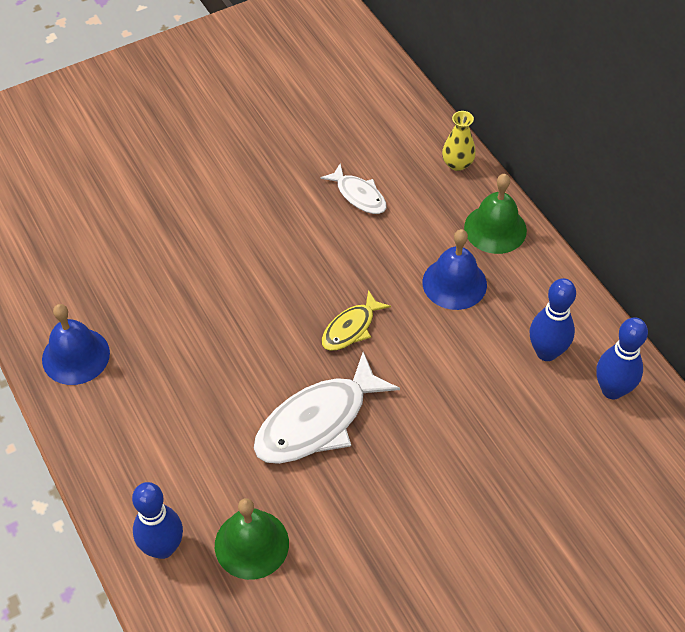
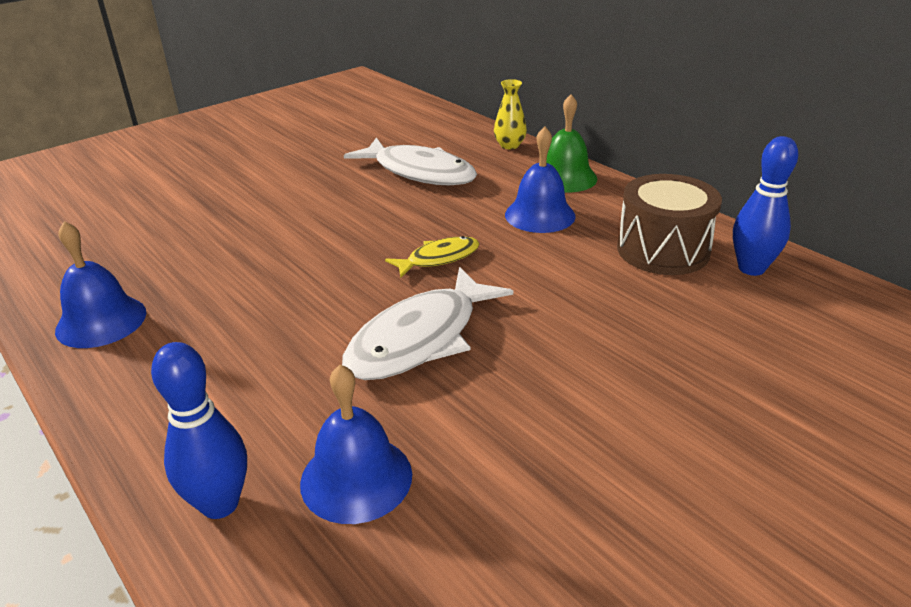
camera: 10 degrees left, 20 degrees down
green bell [215,498,289,580] -> blue bell [300,364,412,524]
white fish [320,164,387,214] -> white fish [344,137,477,185], size x1.82
yellow fish [321,290,391,351] -> yellow fish turned 150 degrees counterclockwise [385,236,479,278]
blue bowling pin [530,278,576,361] -> brown drum [617,174,722,275]

